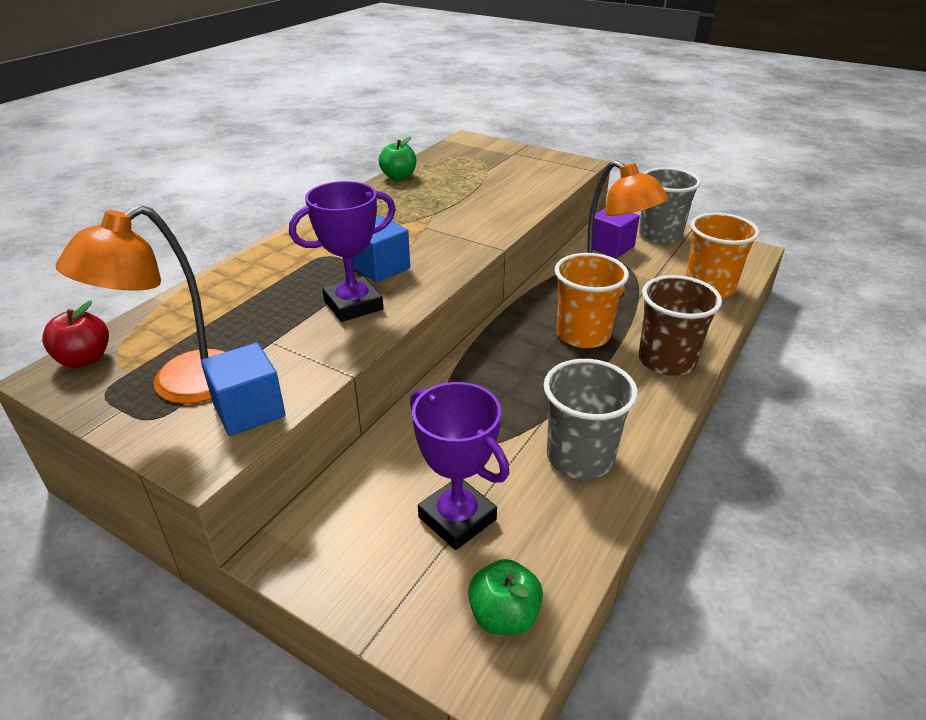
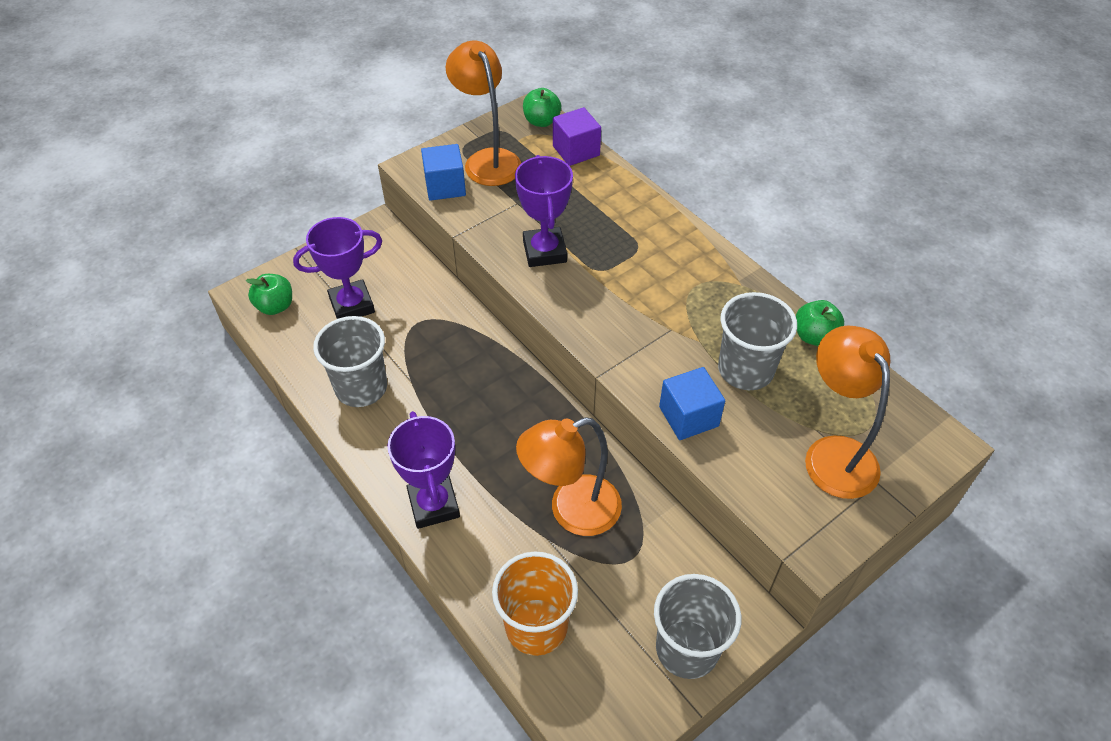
camera: 110 degrees right, 15 degrees up
red apple [42,301,109,368] -> green apple [523,88,561,127]
blue cube [353,216,410,283] -> blue cube moved to [659,367,725,440]
orange cup [555,253,629,348] -> none
purple cube [593,208,640,258] -> purple cube moved to [553,107,601,166]
brown cup [639,275,722,376] -> purple trophy [387,411,460,529]
none -> grey cup [718,292,797,390]
none -> orange lamp [805,325,890,499]

